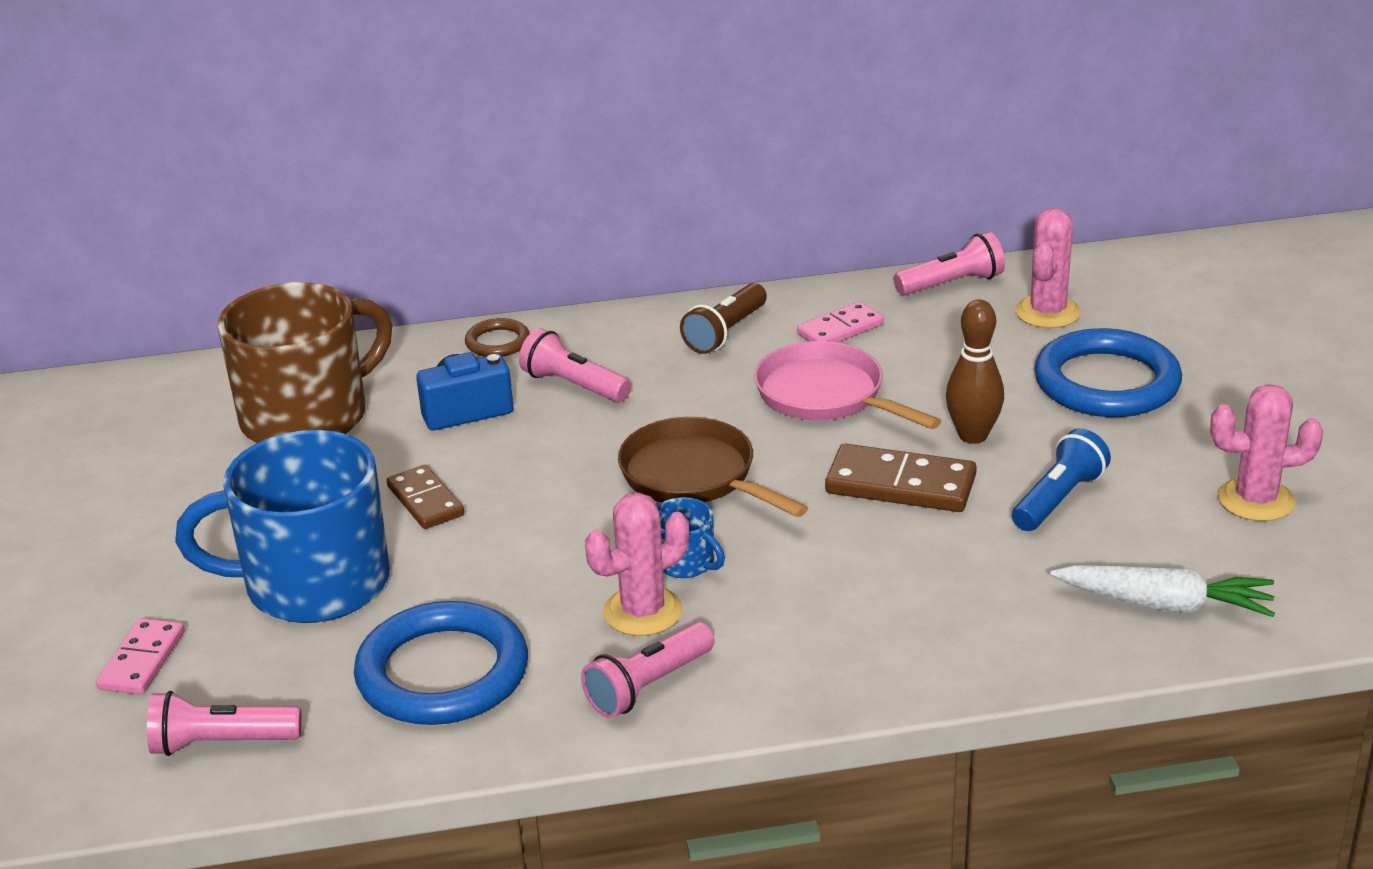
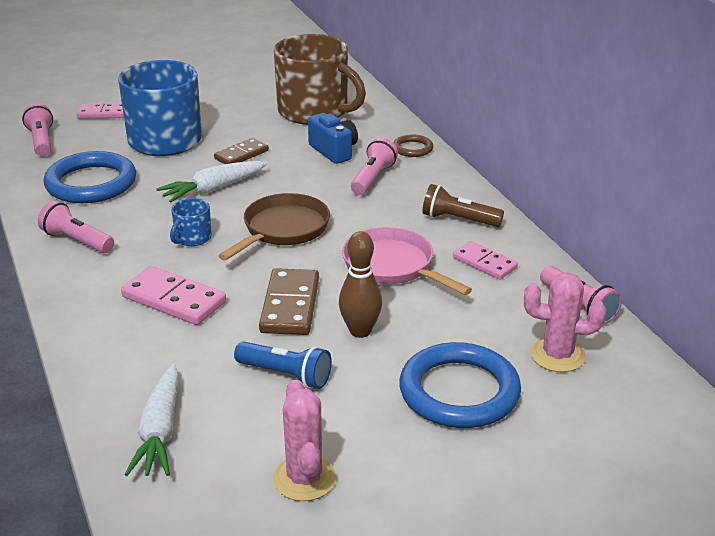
camera: 75 degrees right, 0 degrees up
pink cactus [585,493,689,636] -> none
pink pan [754,341,941,429] -> pink pan turned 75 degrees counterclockwise [342,227,472,295]
none -> pink domino [121,266,226,325]
none -> white carrot [156,161,267,203]

